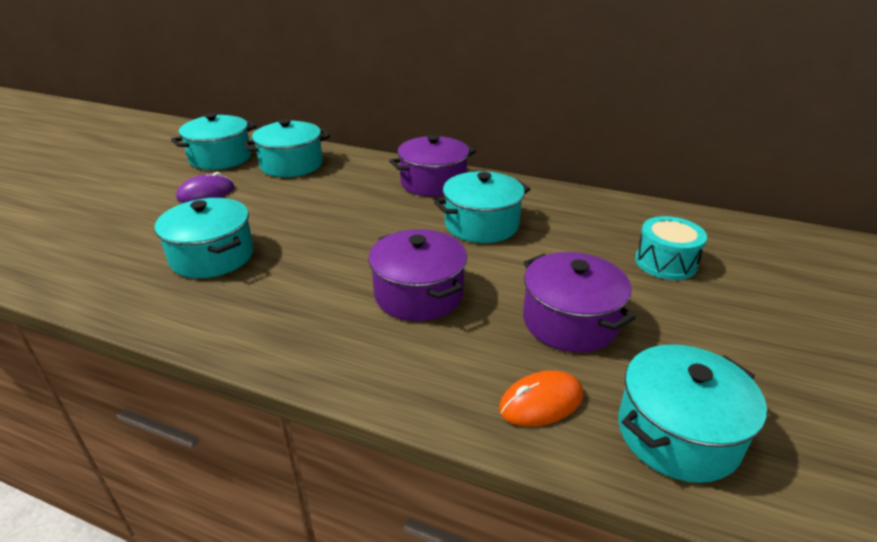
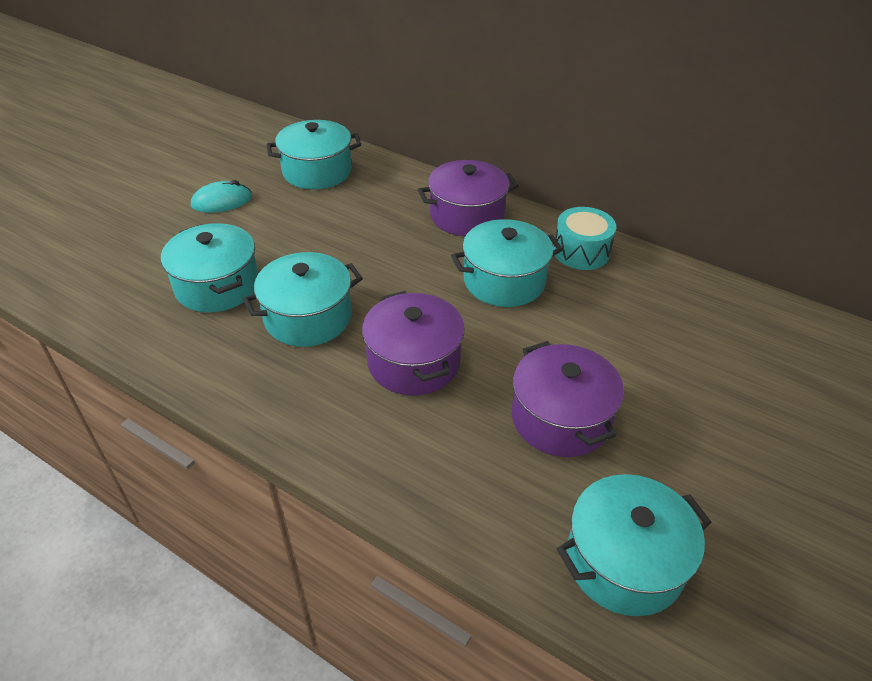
camera: 10 degrees right, 10 degrees up
turquoise pot [171,113,257,170] -> turquoise pot moved to [243,252,363,347]
purple mouse [176,172,234,202] -> turquoise mouse [191,180,252,213]
orange mouse [499,370,583,427] -> none
turquoise drum [635,216,707,280] -> turquoise drum moved to [553,207,616,270]

